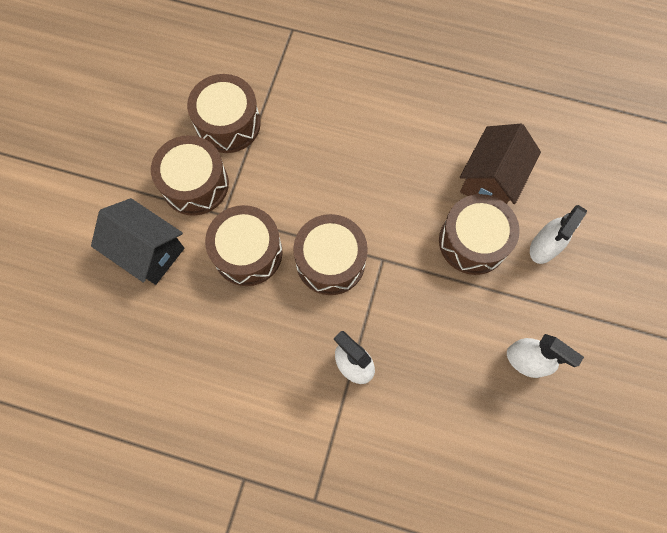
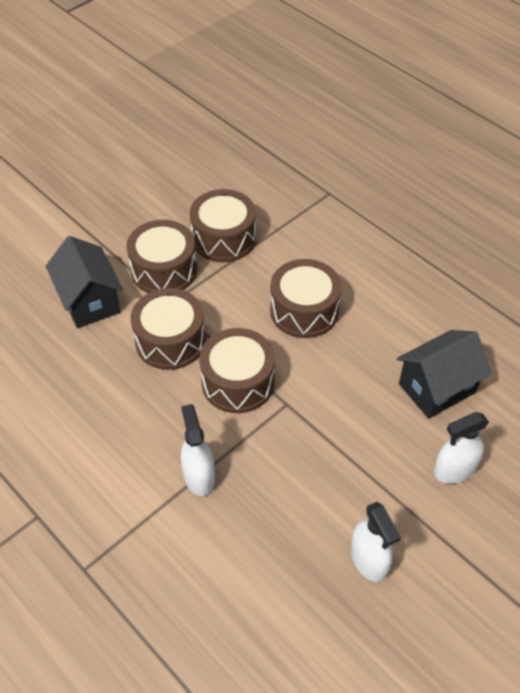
camera: 30 degrees right, 20 degrees down
brown drum [439,194,520,275] -> brown drum moved to [270,259,342,338]
brown house [460,124,541,204] -> black house [397,330,492,419]

